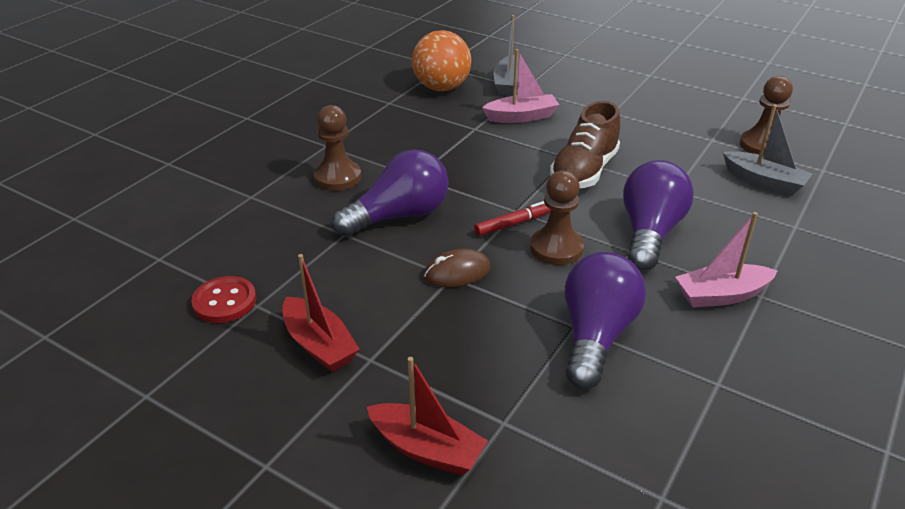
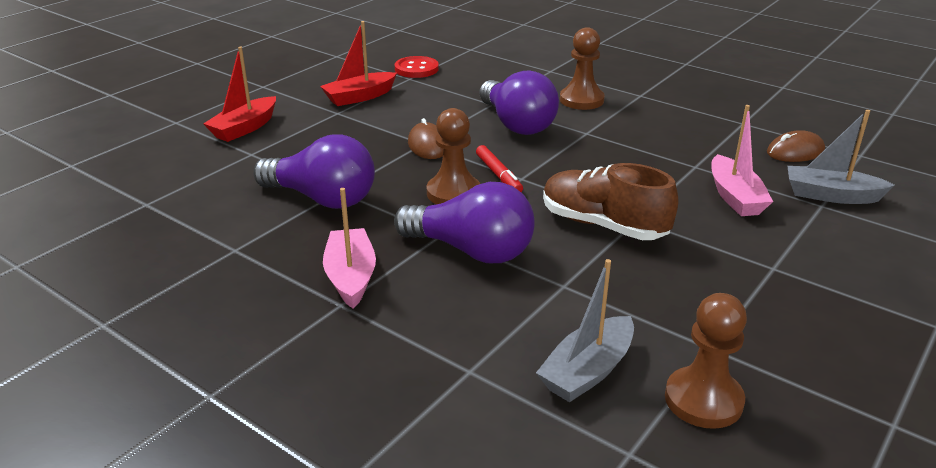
camera: 95 degrees right, 5 degrees down
orange ball [412,30,471,91] -> brown mouse [767,130,825,162]

